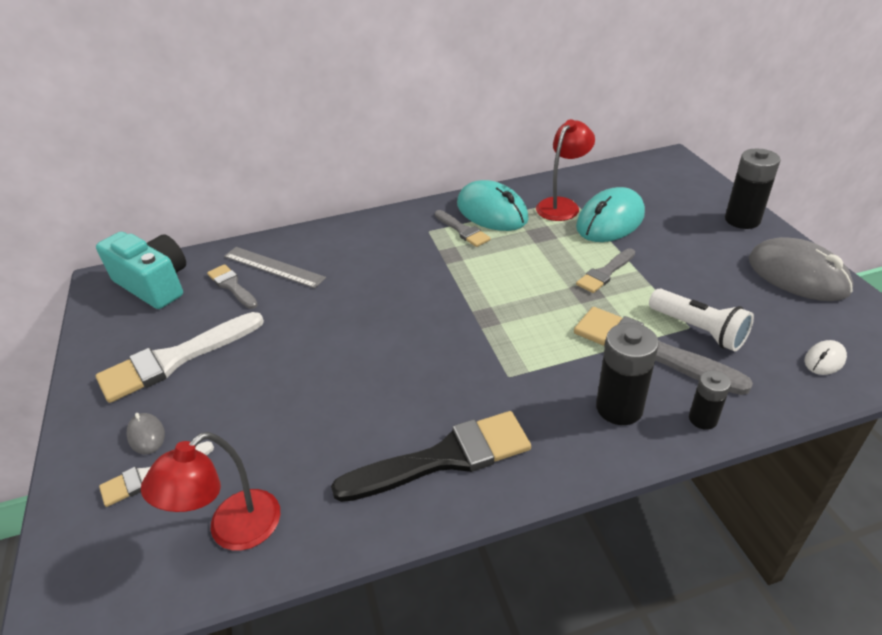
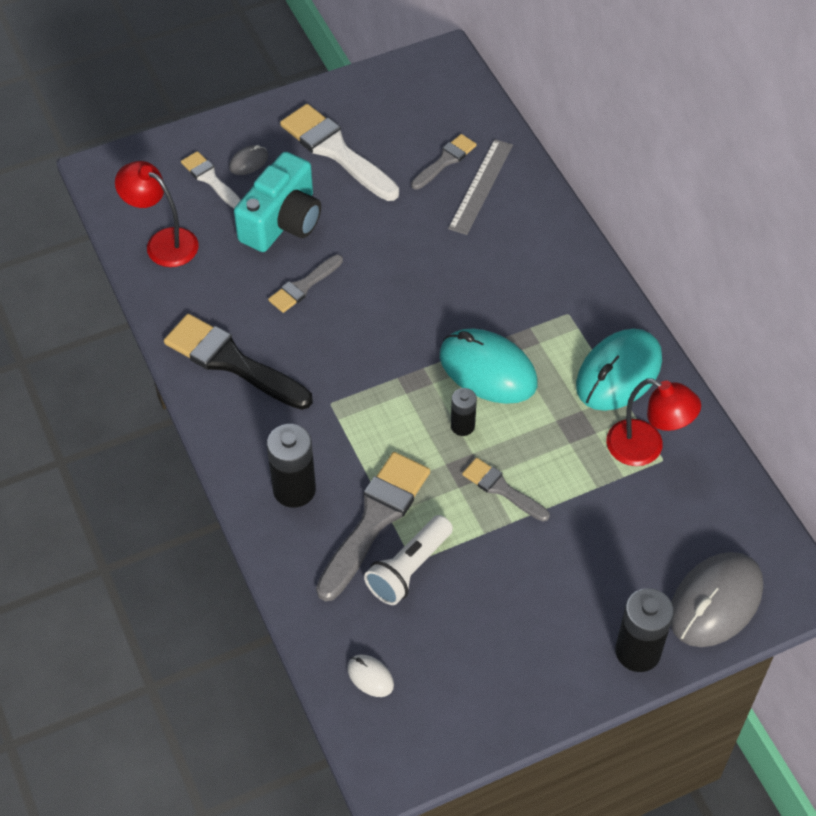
camera: 80 degrees right, 15 degrees up
turquoise camera [96,232,186,309] -> turquoise camera moved to [234,152,321,252]
black brush [331,411,531,502] -> black brush turned 150 degrees clockwise [164,314,313,410]
grey brush [435,210,491,247] -> grey brush moved to [268,255,343,313]
turquoise mouse [576,187,645,242] -> turquoise mouse moved to [440,329,537,404]
black battery [689,370,731,430] -> black battery moved to [451,388,477,436]
grey mouse [749,237,853,301] -> grey mouse moved to [671,552,763,647]

